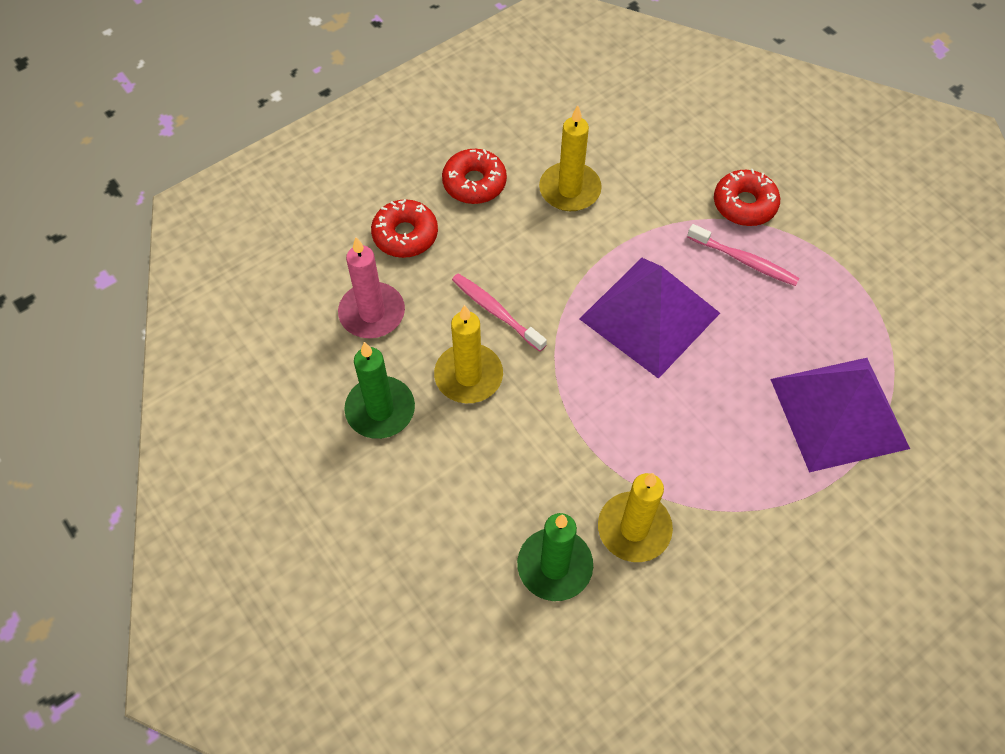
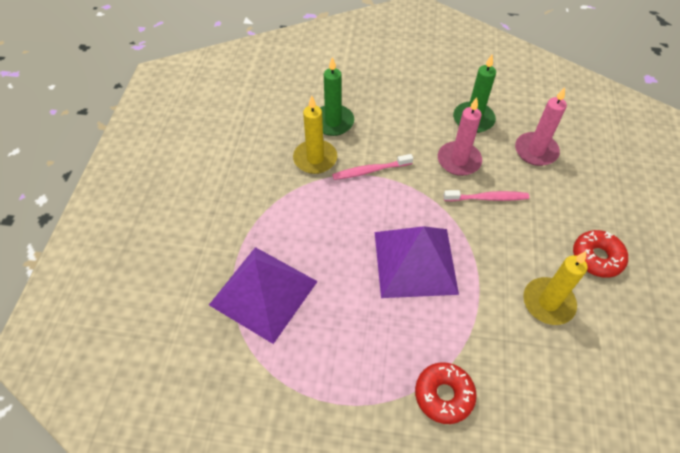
camera: 135 degrees right, 5 degrees down
red donut [371,199,438,258] -> none
yellow candle [434,305,503,403] -> pink candle [438,97,482,176]
pink toothbrush [687,224,800,286] -> pink toothbrush moved to [332,154,413,180]

